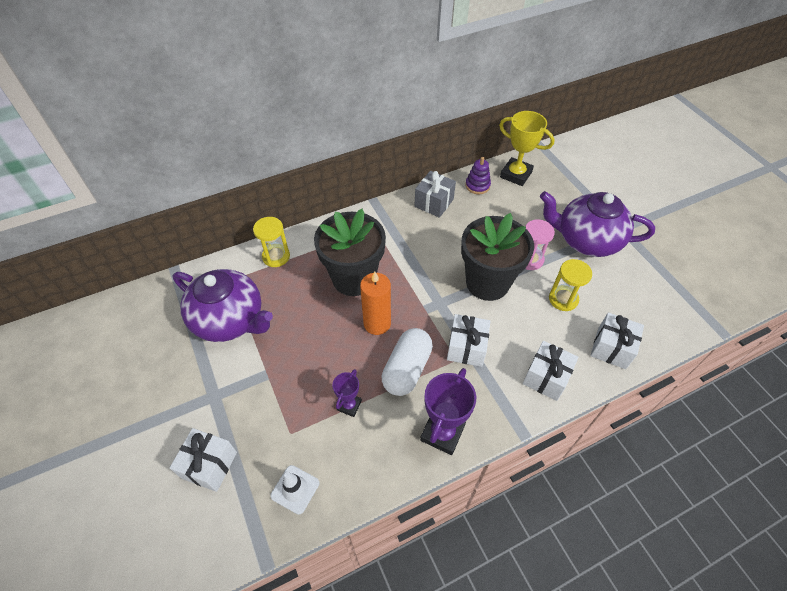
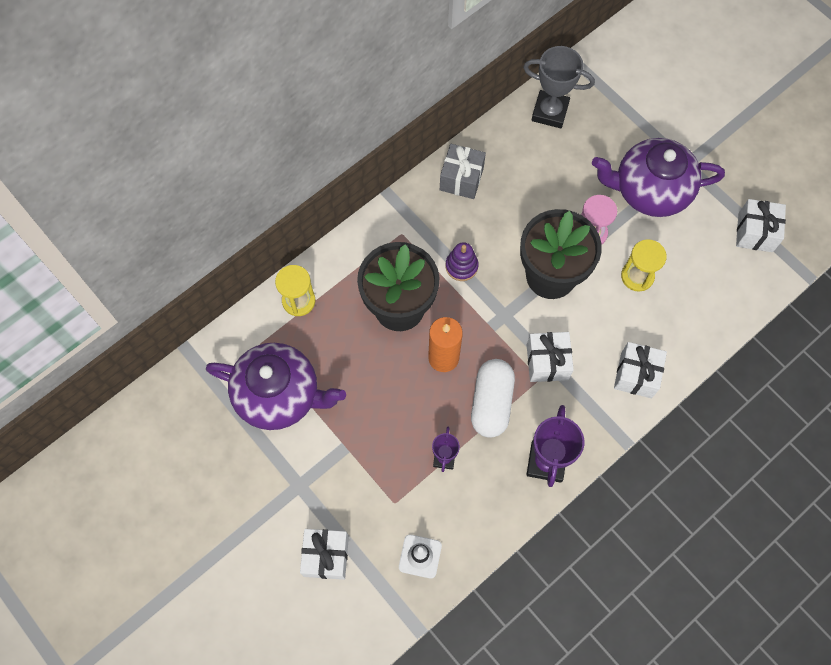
camera: 15 degrees left, 15 degrees up
purple stacking toy [465,157,491,194] -> purple stacking toy moved to [446,242,479,281]
yellow trophy [499,111,555,186] -> grey trophy [523,46,595,128]
white gift [591,312,644,369] -> white gift moved to [736,199,786,252]

